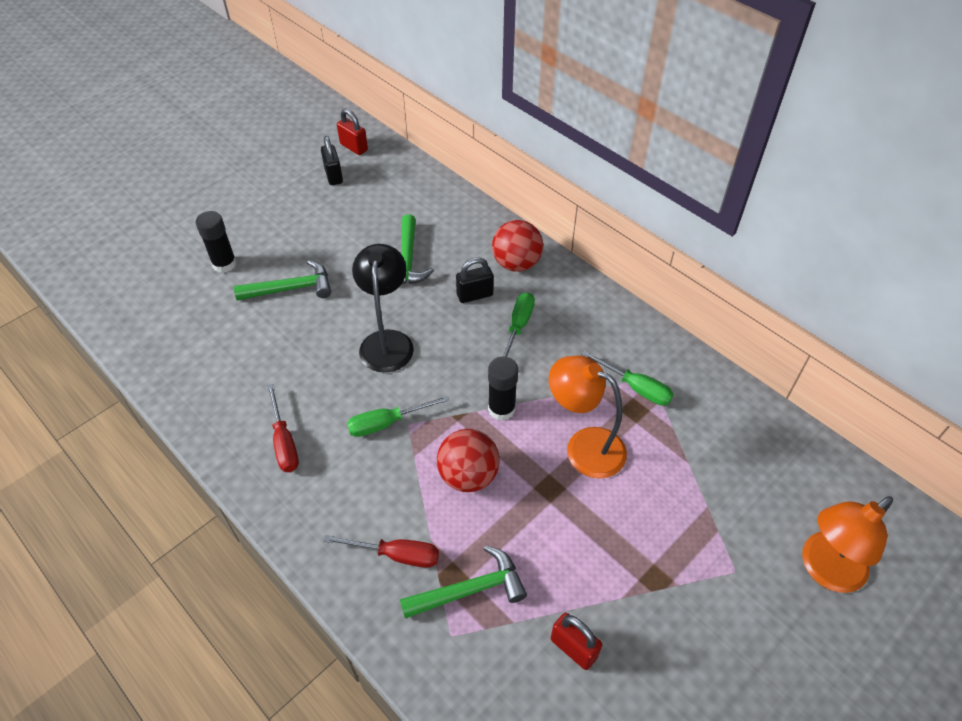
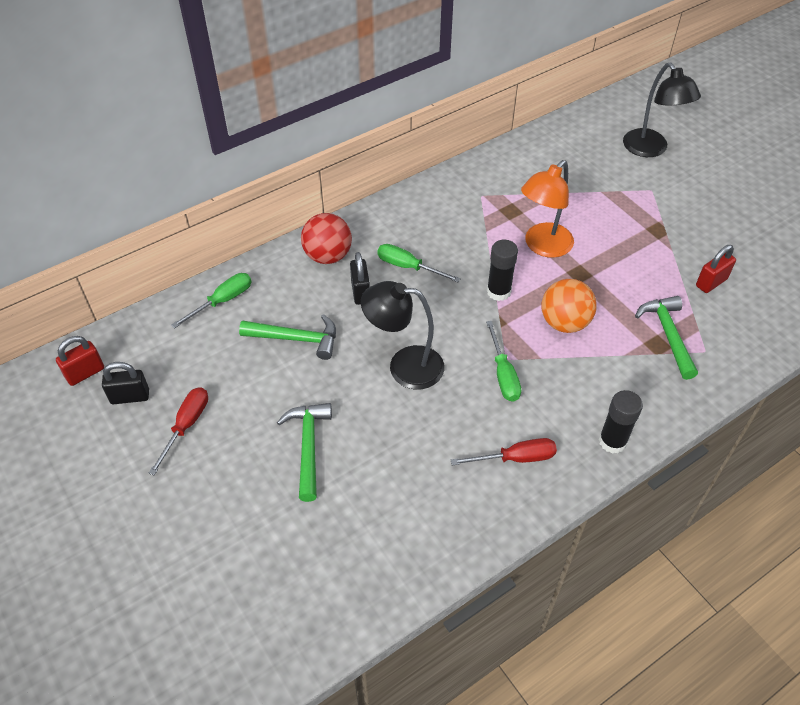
camera: 80 degrees left, 0 degrees up
black glue stick [196,211,237,273] -> black glue stick moved to [599,390,643,454]
red screwdriver [323,535,439,568] -> red screwdriver moved to [149,387,208,475]
red ball [437,429,500,492] -> orange ball [541,279,597,333]
green screwdriver [581,350,674,406] -> green screwdriver moved to [171,273,251,328]
orange lamp [802,496,893,593] -> black lamp [623,62,701,157]

